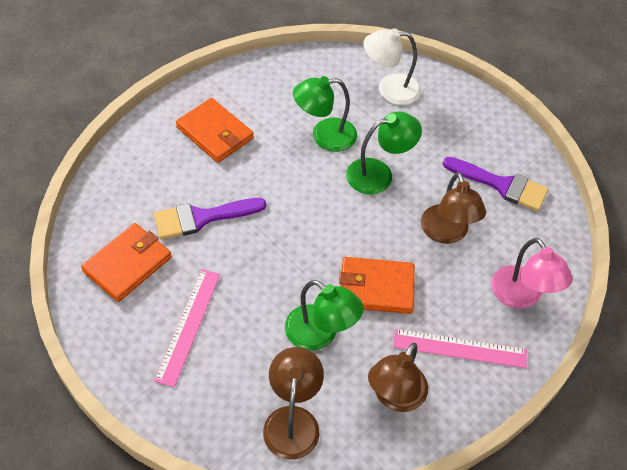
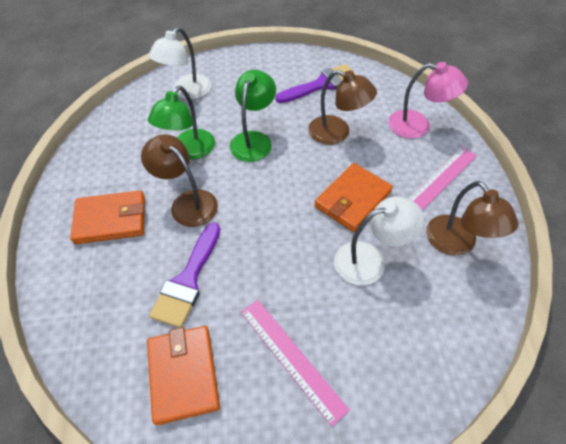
camera: 50 degrees left, 0 degrees up
brown lamp [263,347,324,460] -> brown lamp moved to [141,134,218,227]
green lamp [285,280,364,351] -> white lamp [334,197,424,286]

